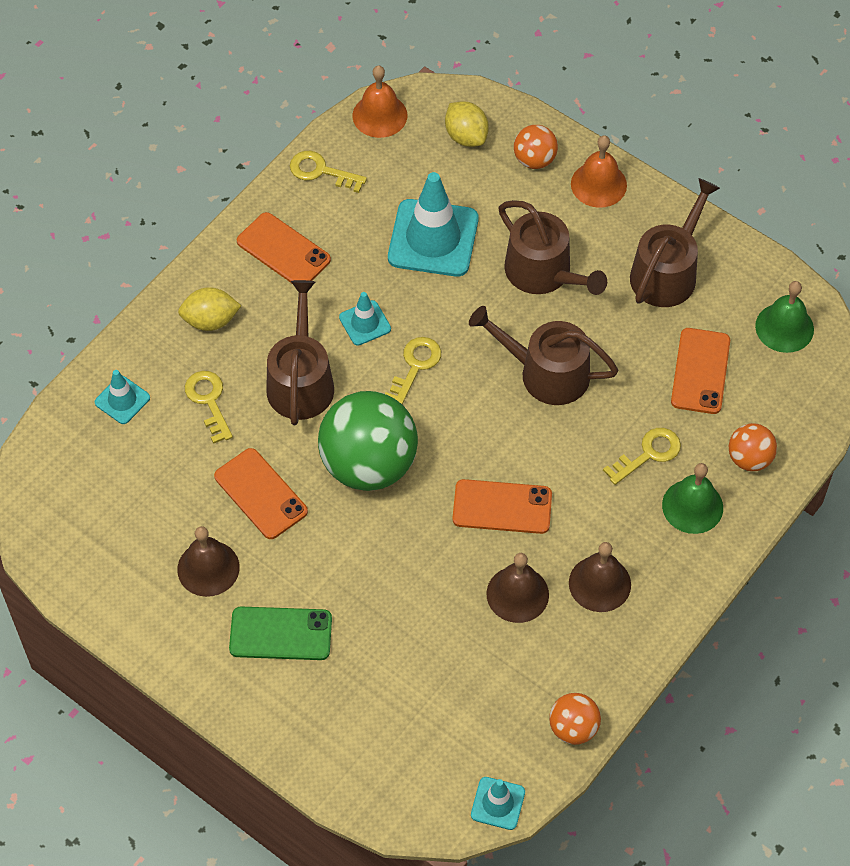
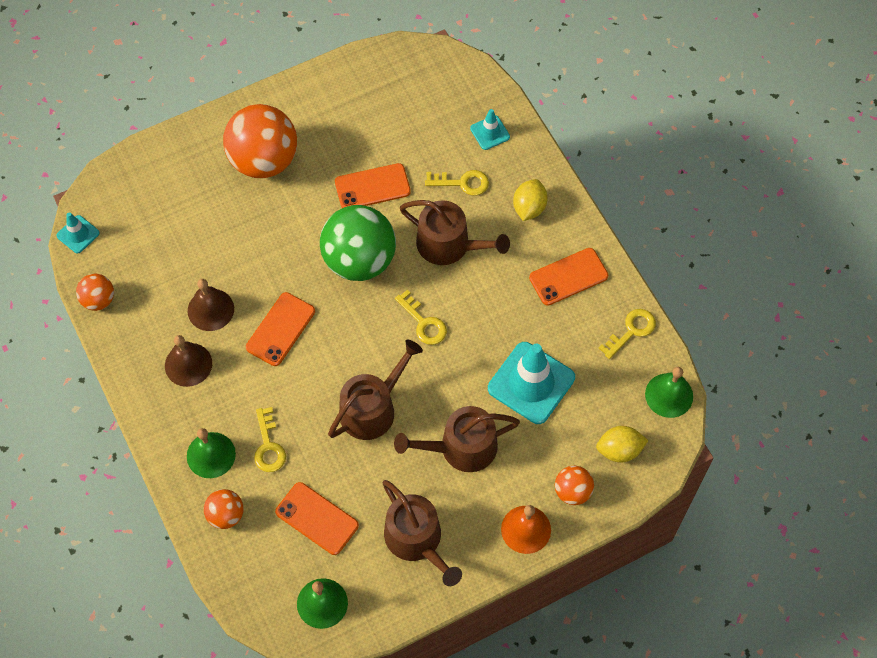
camera: 115 degrees right, 5 degrees up
brown bell [177,526,240,597] -> none
green phone [229,607,332,660] -> orange ball [223,104,297,178]
turquoise traffic cone [339,292,391,346] -> none
orange bell [353,65,407,138] -> green bell [645,367,693,418]

